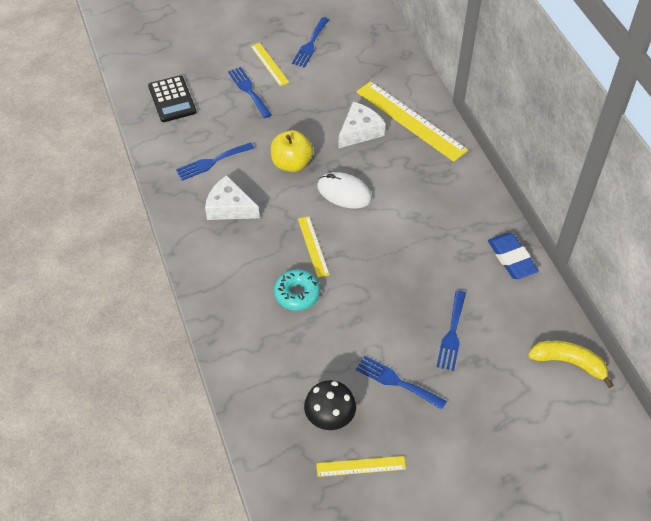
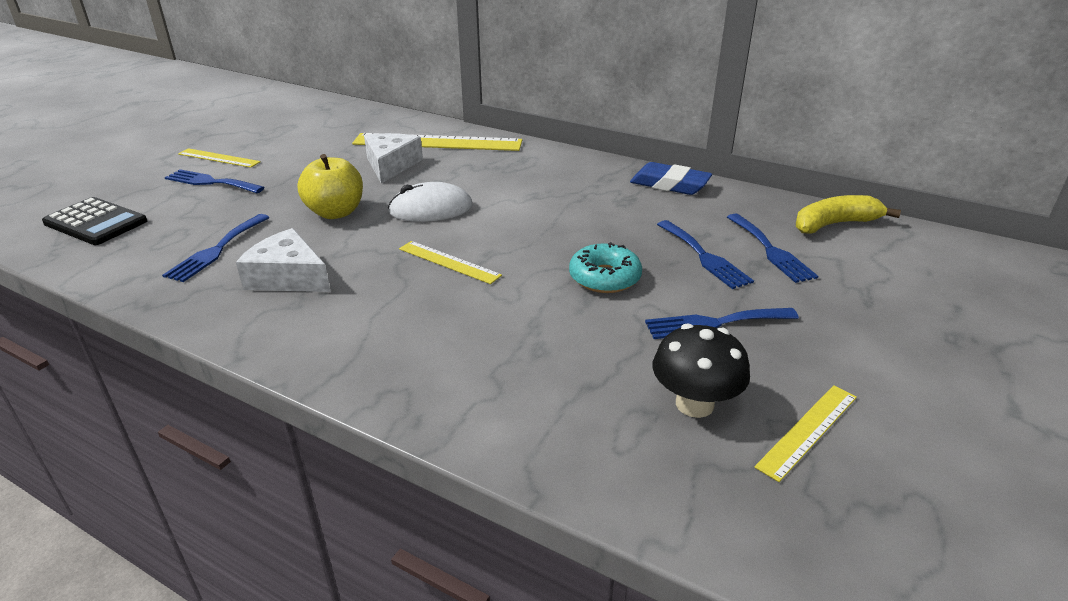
camera: 40 degrees left, 20 degrees down
white cheese [205,175,260,220] -> white cheese turned 45 degrees clockwise [236,228,331,292]
turquoise donut [274,269,321,311] -> turquoise donut moved to [569,242,642,293]
blue fork [292,17,329,68] -> blue fork moved to [727,214,819,283]

